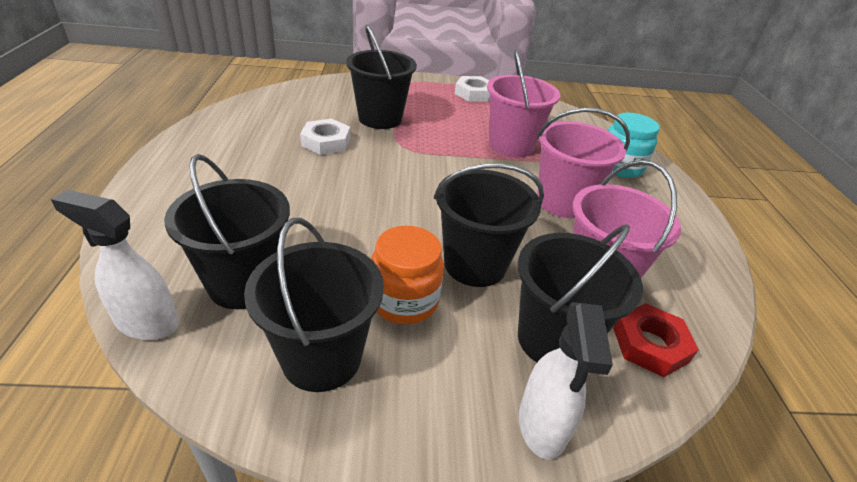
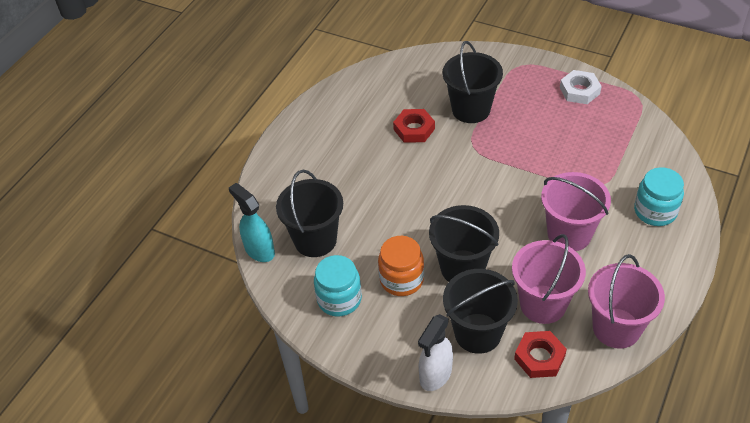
camera: 35 degrees right, 10 degrees up
white spray bottle [51,190,179,340] -> turquoise spray bottle [229,183,275,262]
black bucket [244,218,384,392] -> turquoise jar [314,255,362,317]
white nut [300,119,351,155] -> red nut [393,109,435,143]
pink bucket [487,49,561,157] -> pink bucket moved to [588,254,665,348]

